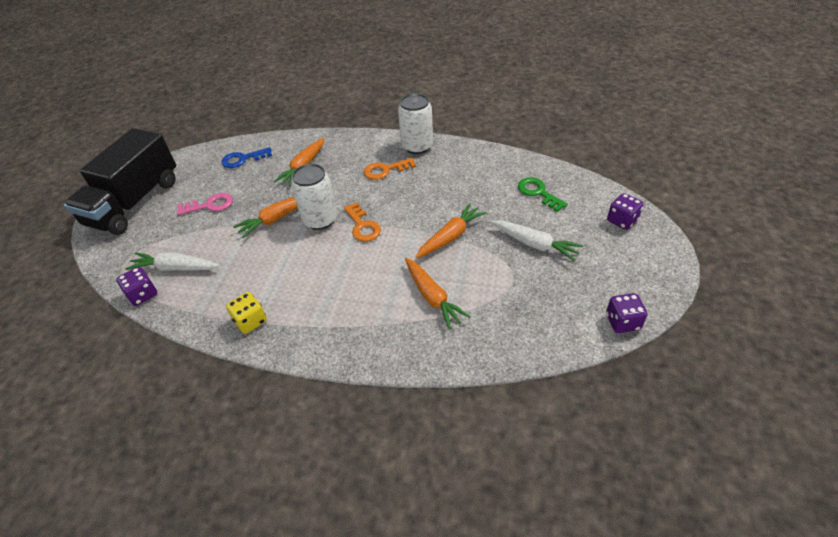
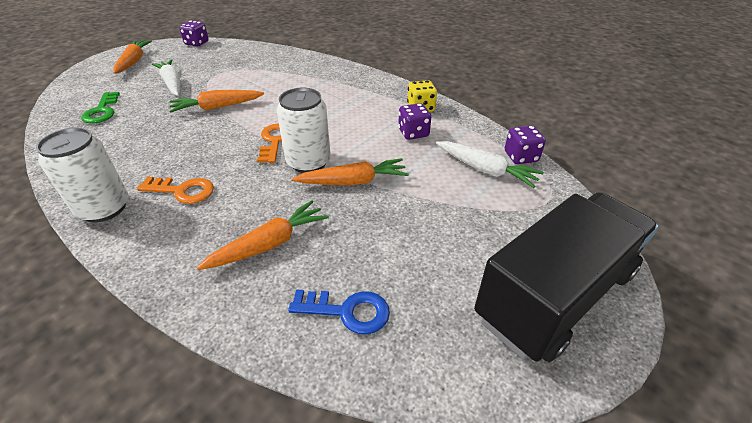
camera: 155 degrees left, 5 degrees down
pink key [177,193,233,215] -> none
orange carrot [405,258,471,330] -> orange carrot moved to [113,40,152,74]
purple dice [607,193,644,230] -> purple dice moved to [398,103,431,140]

